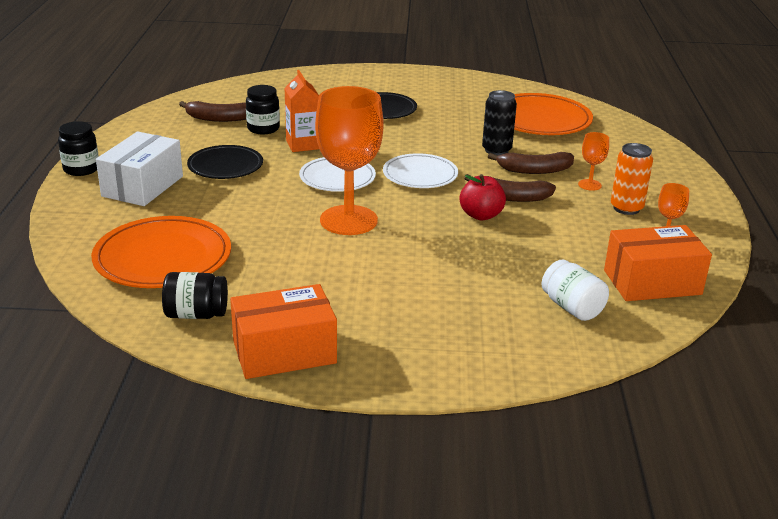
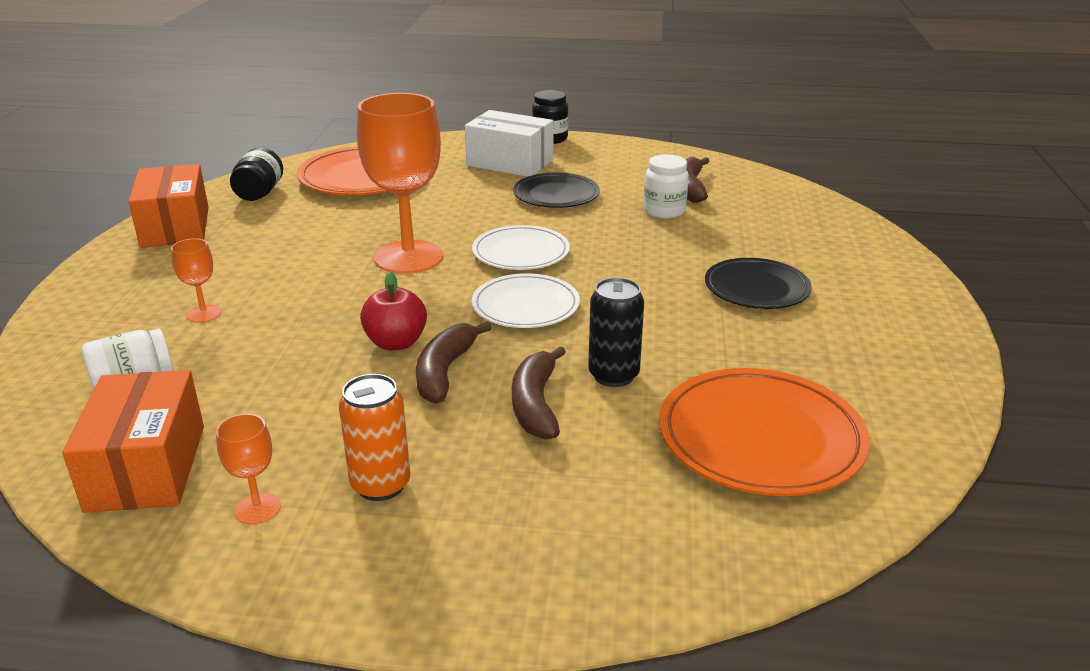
camera: 95 degrees right, 0 degrees up
black jar [246,85,280,134] -> white jar [644,154,689,219]
orange carton [285,70,319,152] -> none
orange goblet [578,132,609,191] -> orange goblet moved to [171,238,221,323]

